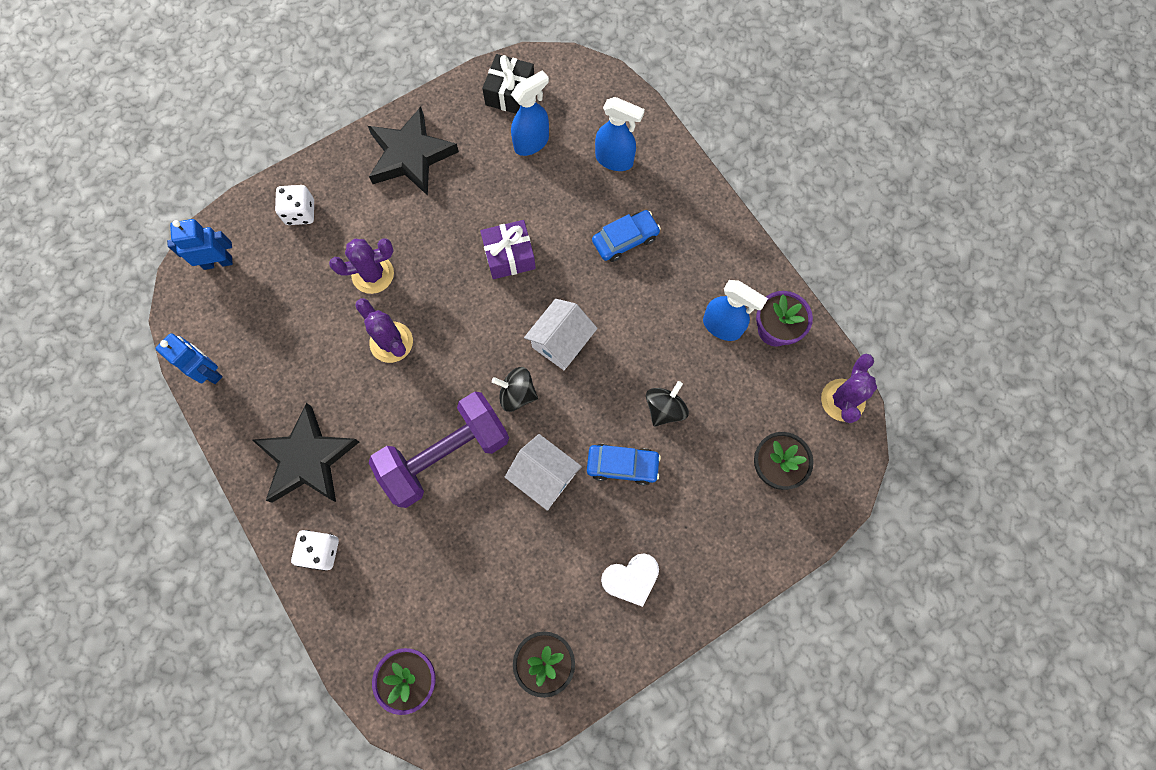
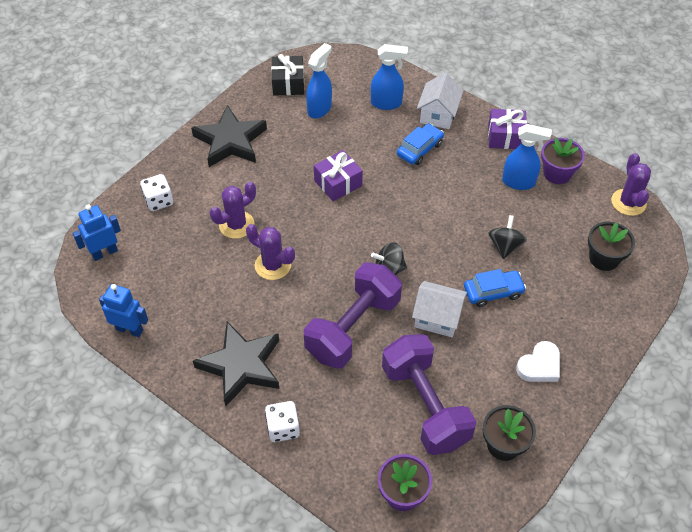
camera: 20 degrees left, 20 degrees down
white house [524,299,598,370] -> white house moved to [417,73,463,129]
none -> purple dumbbell [382,334,476,455]
none -> purple gift [488,109,527,149]

